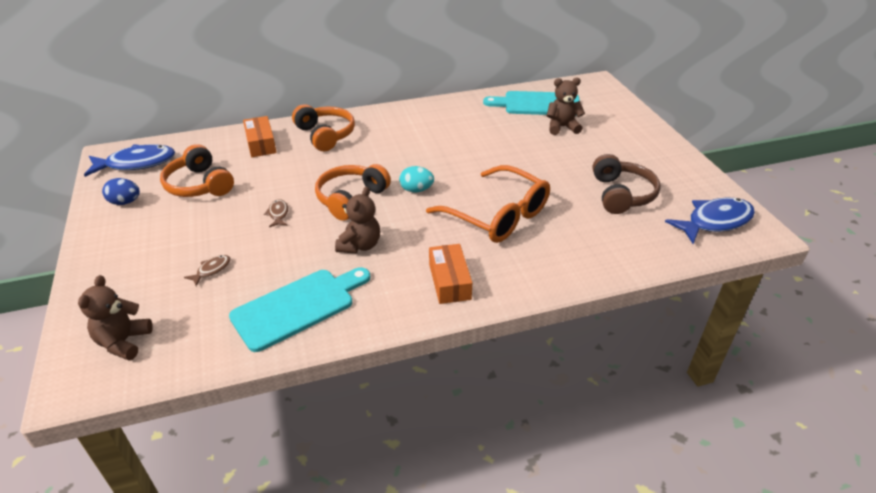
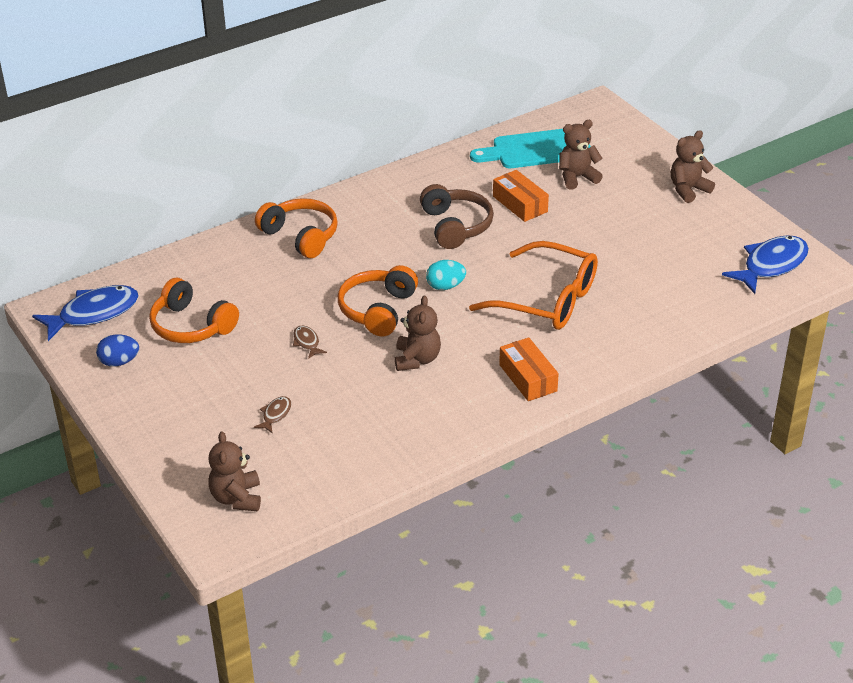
camera: 15 degrees left, 0 degrees up
turquoise cutting board [229,267,370,352] -> none
orange box [243,116,277,157] -> orange box moved to [493,170,549,222]
brown headphones [593,154,661,214] -> brown headphones moved to [420,184,494,249]
none -> brown teddy bear [671,130,715,203]

